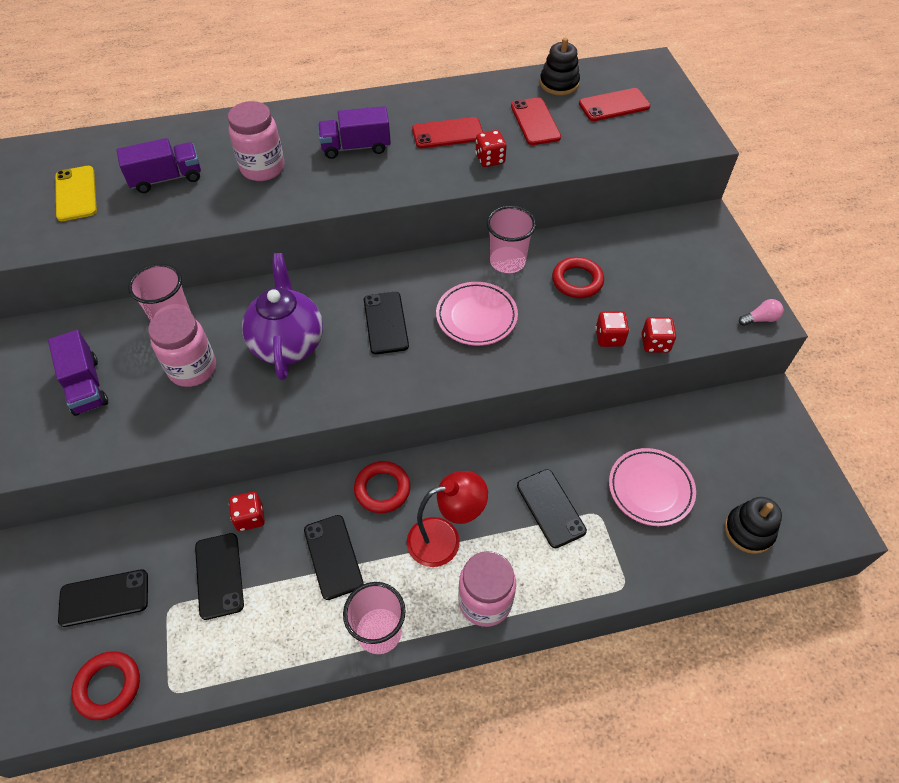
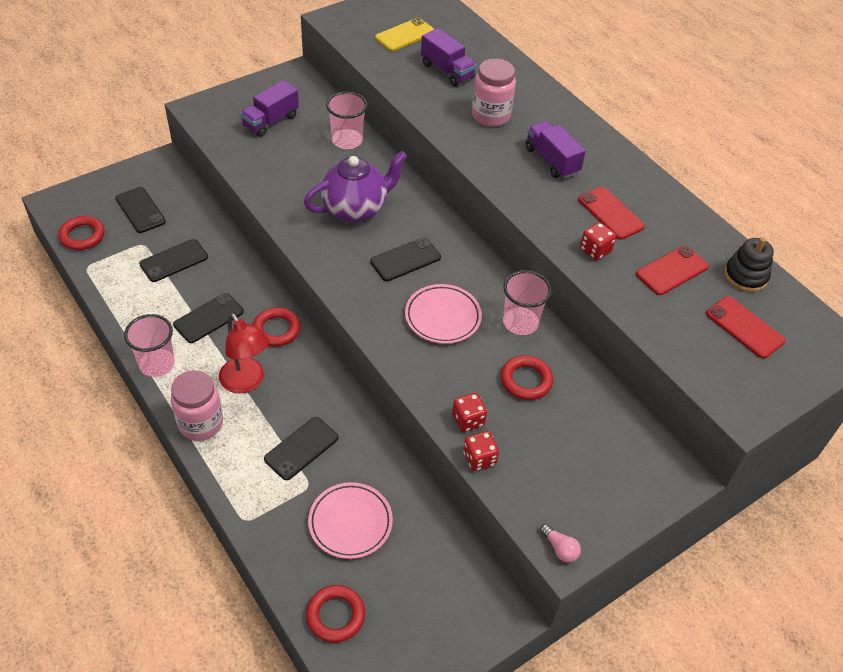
camera: 65 degrees right, 5 degrees down
pink jar [148,308,216,387] -> none
red dice [229,492,265,531] -> none
black stacking toy [724,497,782,554] -> red ring [306,585,365,643]

